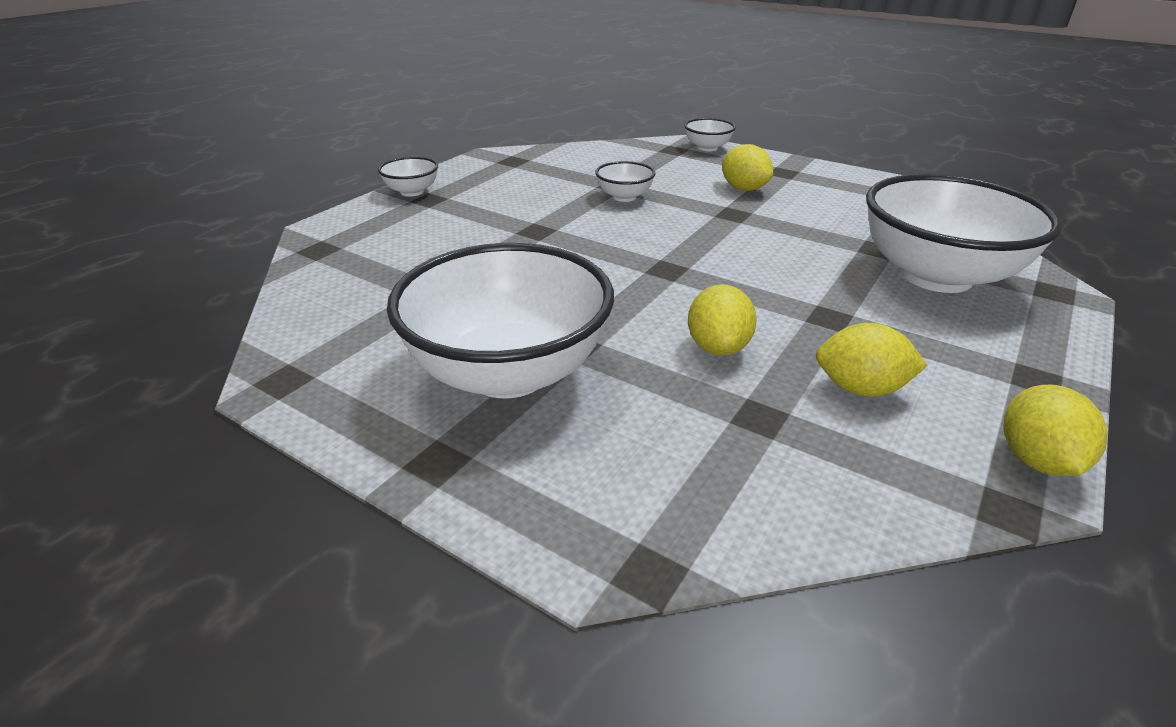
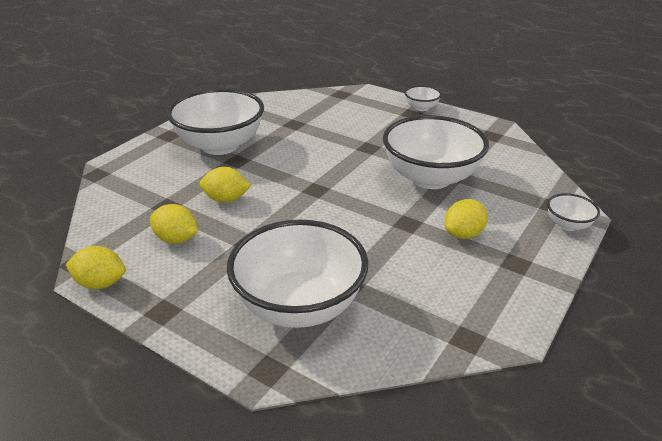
camera: 90 degrees right, 0 degrees up
white bowl [595,161,656,202] -> white bowl [383,115,489,189], size x2.28
yellow lemon [816,323,928,396] -> yellow lemon turned 75 degrees counterclockwise [150,204,198,244]

